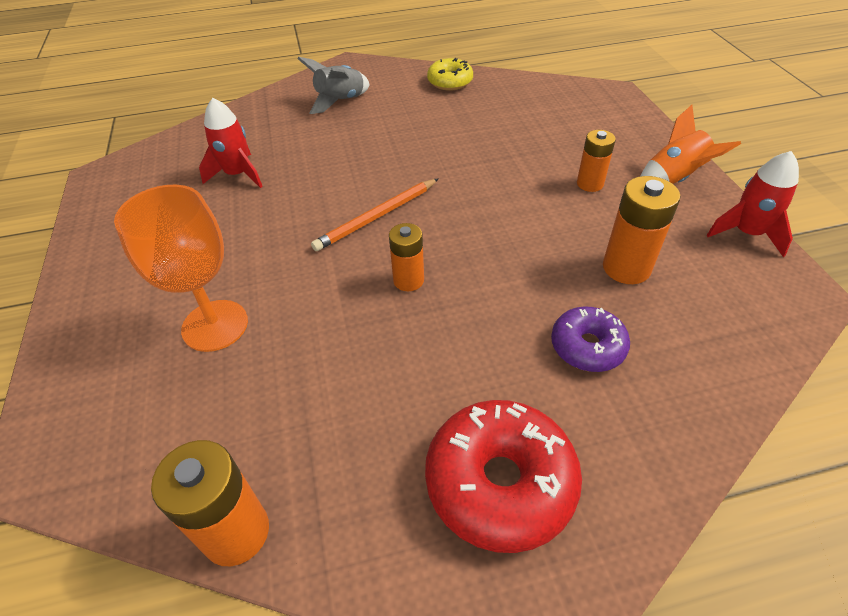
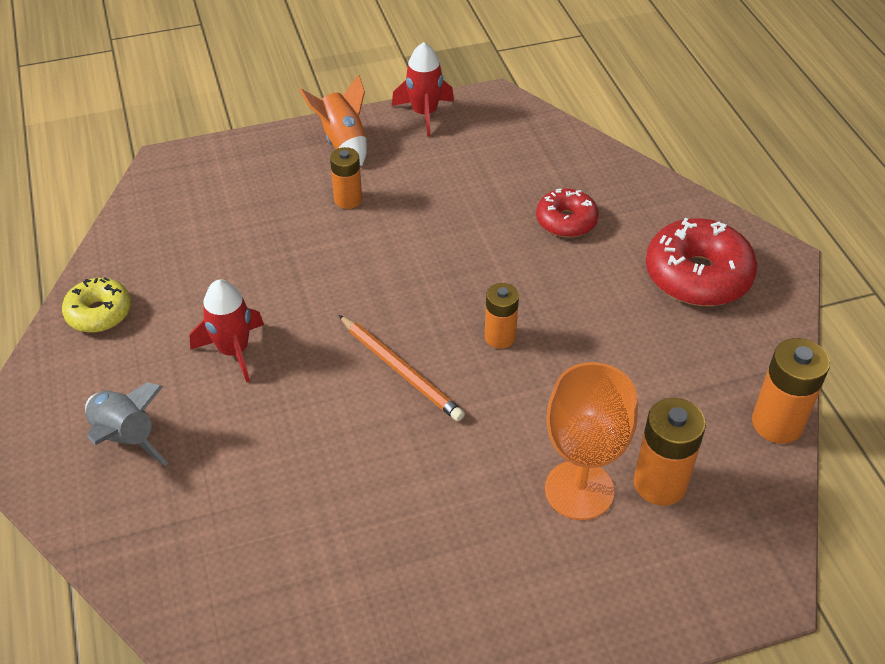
camera: 95 degrees left, 0 degrees up
red rocket [199,98,263,188] -> red rocket moved to [189,279,264,383]
purple donut [551,307,630,372] -> red donut [536,189,599,237]
orange battery [603,176,680,284] -> orange battery moved to [634,398,706,506]

